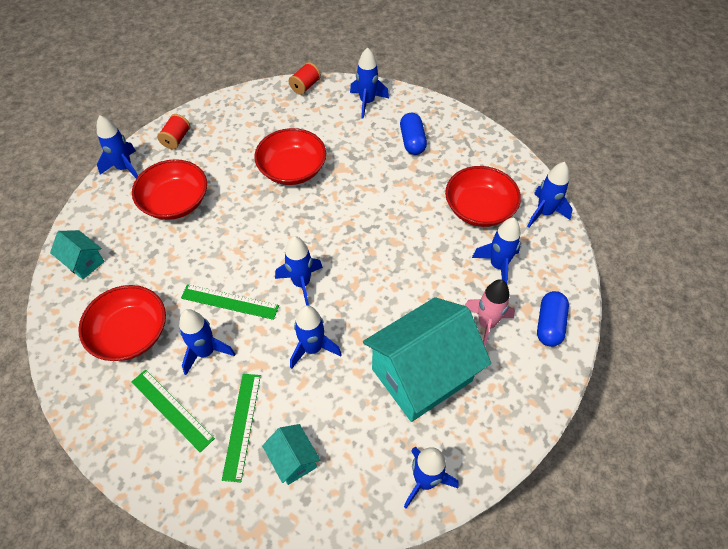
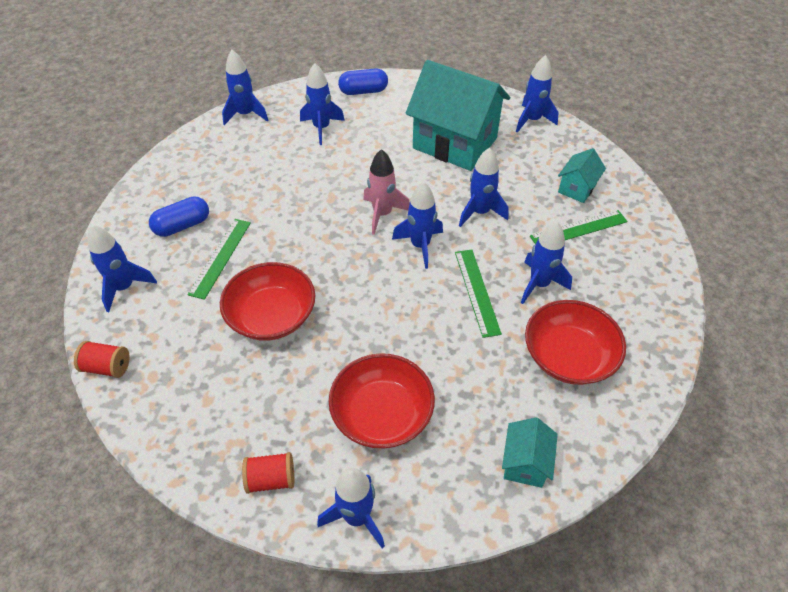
camera: 115 degrees left, 5 degrees down
green ruler [131,370,215,452] -> green ruler moved to [188,219,251,300]
red bowl [445,166,521,227] -> none
pink rocket [465,279,515,346] -> pink rocket moved to [363,149,410,235]

